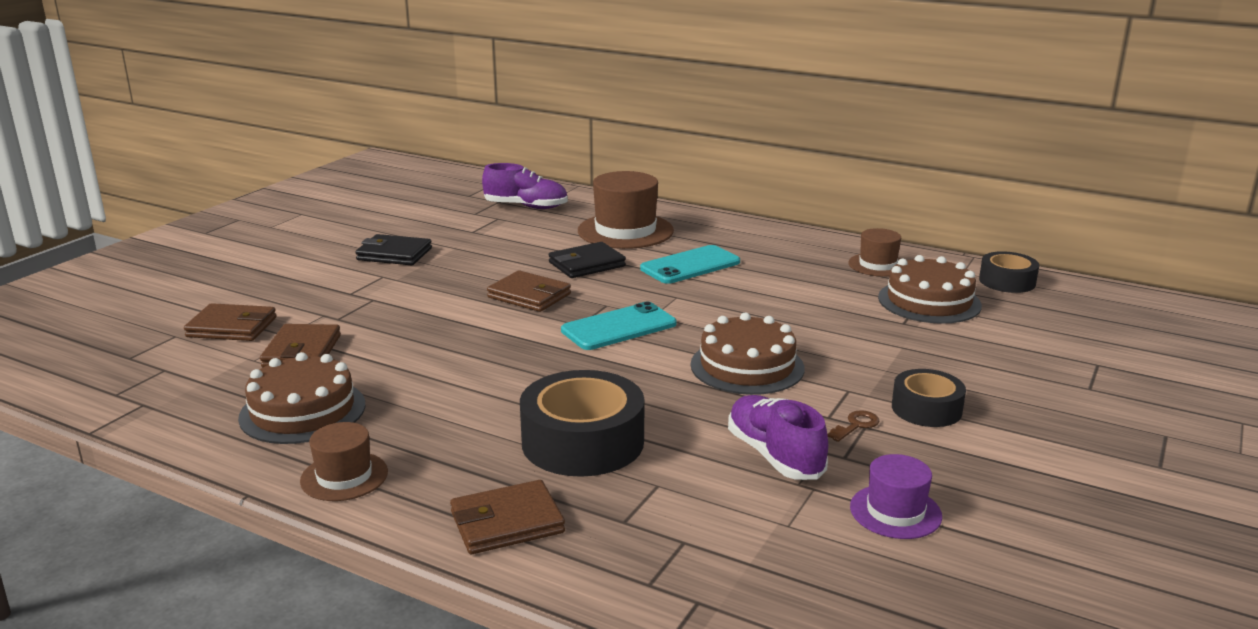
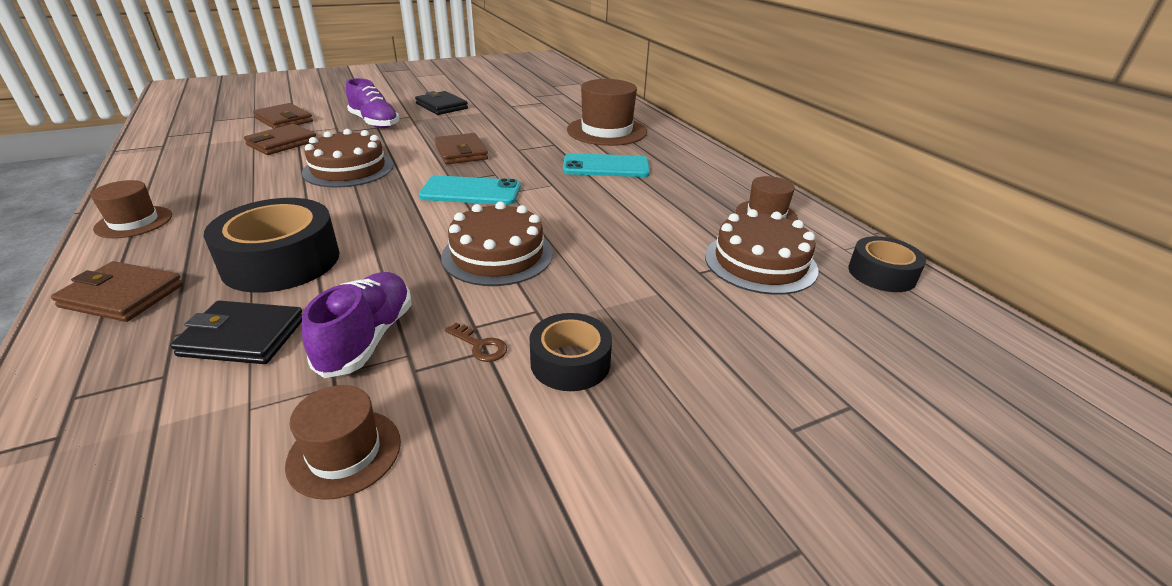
camera: 35 degrees right, 10 degrees up
brown cake [238,352,365,444] -> brown cake moved to [302,129,393,188]
purple shoe [482,163,568,209] -> purple shoe moved to [346,78,399,128]
black wallet [549,242,626,278] -> black wallet moved to [170,300,302,364]
brown key [827,410,879,442] -> brown key turned 45 degrees clockwise [445,323,507,362]
purple hat [850,454,942,539] -> brown hat [285,385,401,500]

